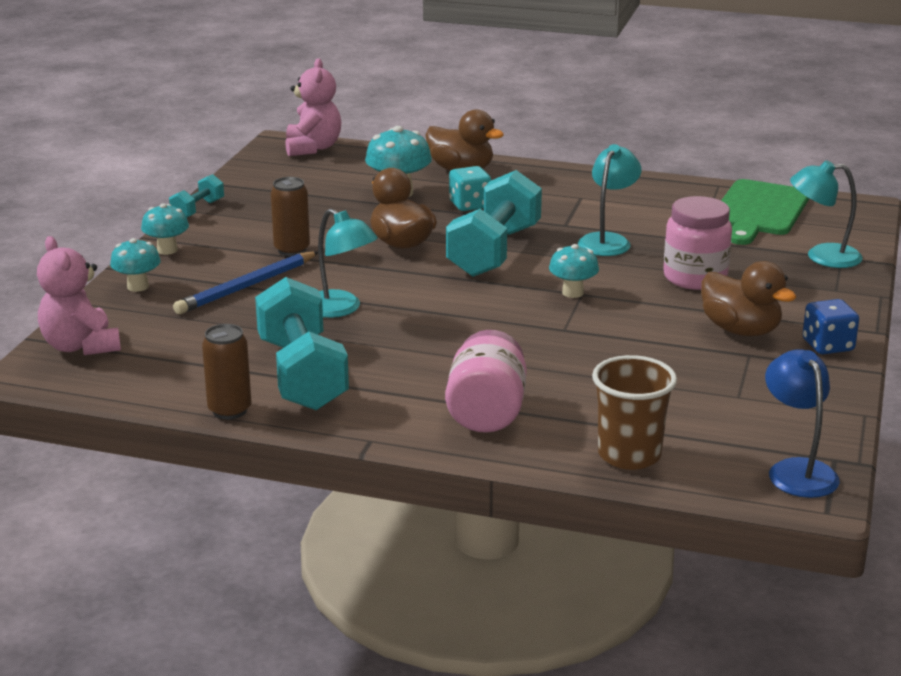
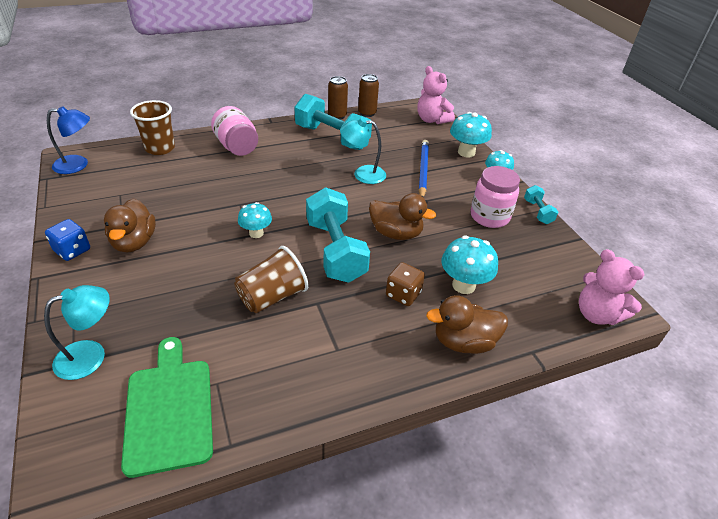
camera: 140 degrees right, 15 degrees up
pink teddy bear [37,236,121,355] -> pink teddy bear turned 150 degrees counterclockwise [418,66,455,124]
turquoise mushroom [110,238,161,292] -> turquoise mushroom [450,112,492,158], size x1.52
brown can [271,177,310,256] -> brown can moved to [358,74,379,117]
turquoise dice [449,166,491,211] -> brown dice [386,262,425,306]
turquoise lamp [578,144,641,256] -> brown cup [234,246,309,313]
pink jar [663,196,732,290] -> pink jar moved to [471,166,520,228]
brown duck [701,261,796,336] -> brown duck turned 105 degrees counterclockwise [104,198,156,253]
blue lamp [765,349,840,498] -> blue lamp turned 45 degrees counterclockwise [47,106,90,174]

